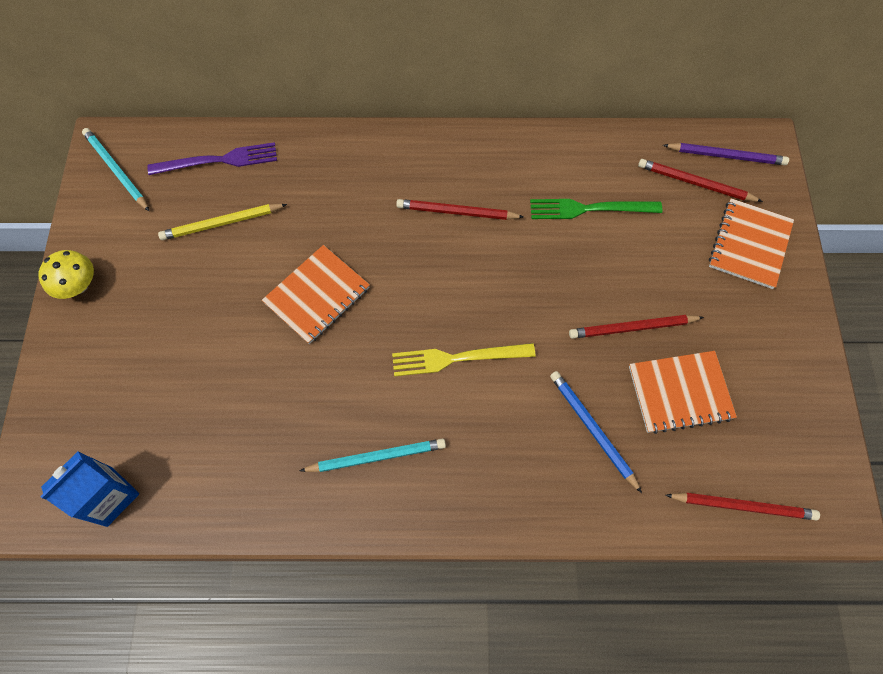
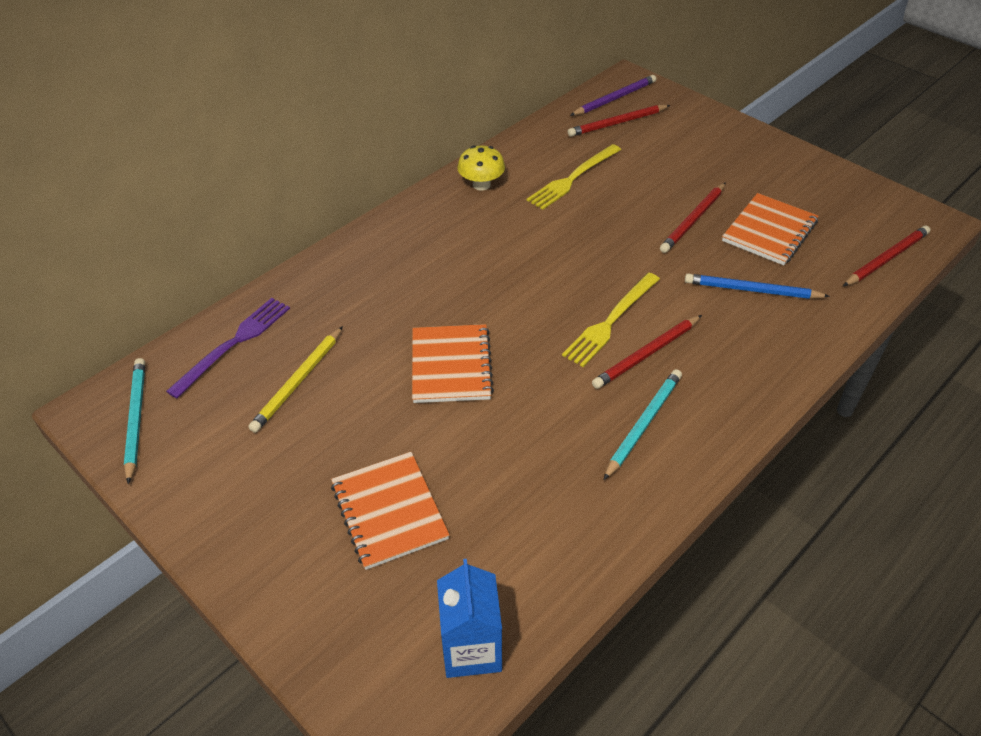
camera: 45 degrees left, 20 degrees down
yellow mushroom [38,250,94,299] -> yellow mushroom moved to [457,146,505,191]
turquoise pencil [82,128,150,212] -> turquoise pencil turned 75 degrees clockwise [124,358,145,484]
red pencil [396,199,524,220] -> red pencil moved to [592,315,702,389]
green fork [530,199,662,219] -> yellow fork [527,144,621,210]
orange notebook [709,198,794,289] -> orange notebook moved to [331,452,449,570]

